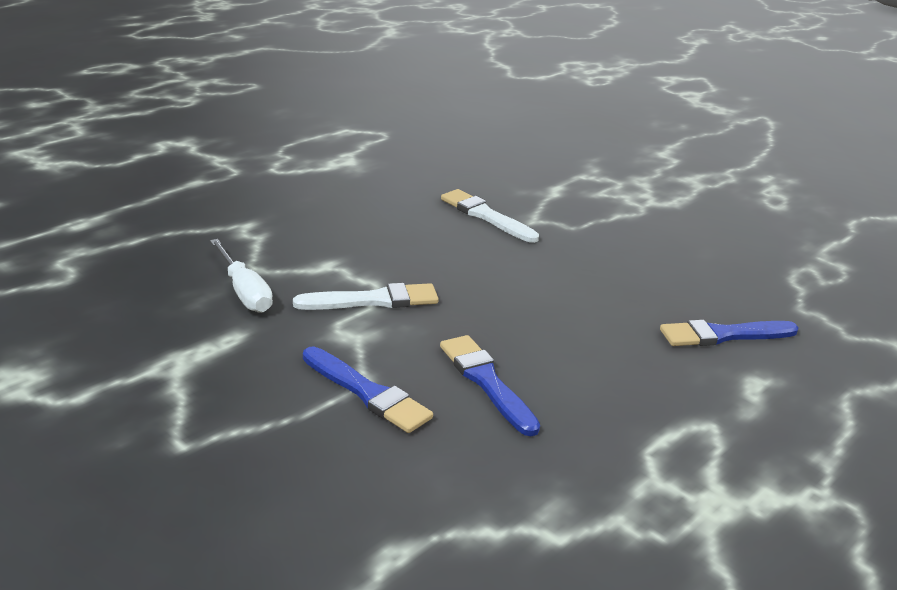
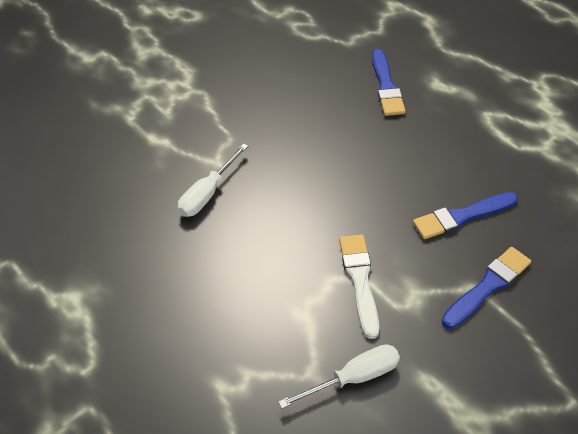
camera: 80 degrees left, 20 degrees up
white brush [441,189,539,243] -> white screwdriver [178,144,248,217]

